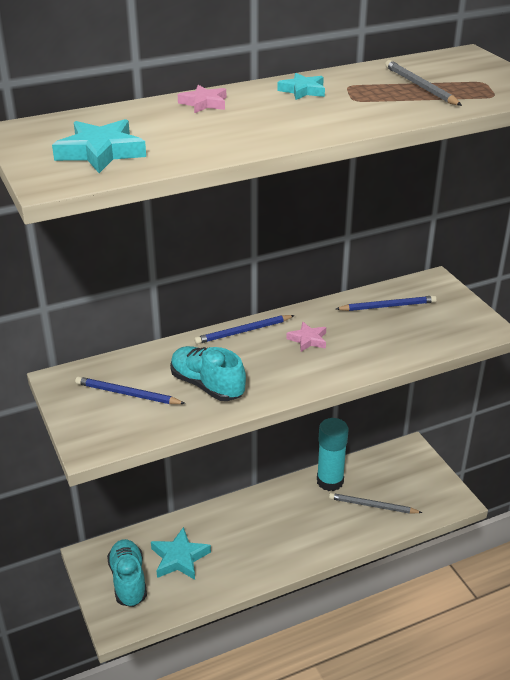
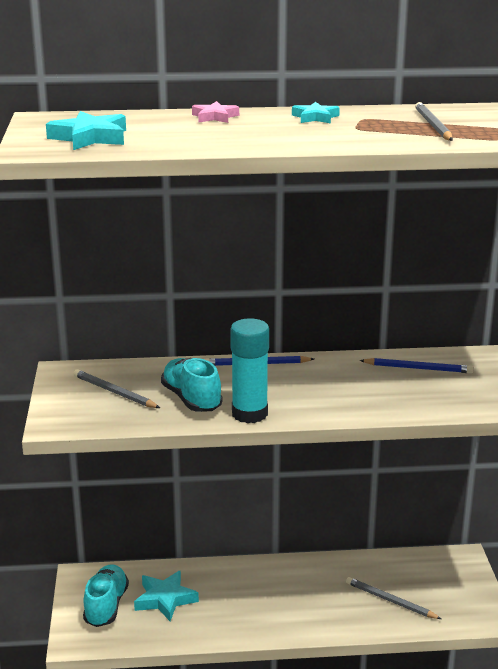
camera: 20 degrees right, 10 degrees down
blue pencil [75,376,186,404] -> grey pencil [74,369,160,408]
pink star [286,322,326,352] -> none
turquoise glue stick [317,418,348,491] -> turquoise glue stick moved to [230,318,269,423]

